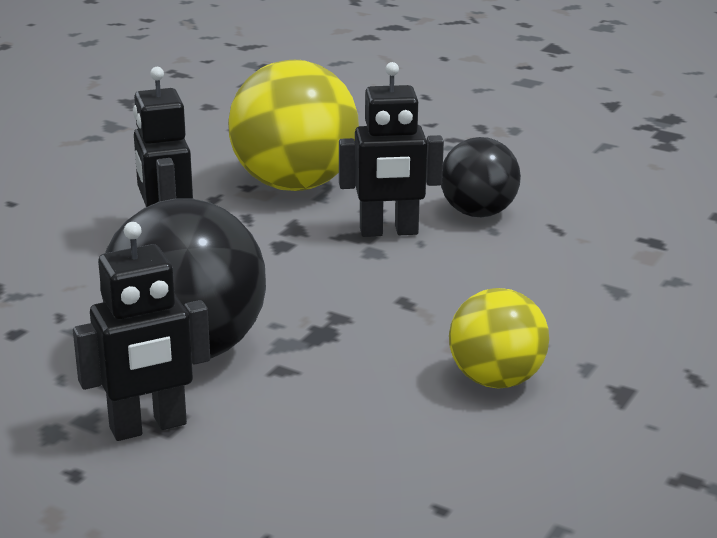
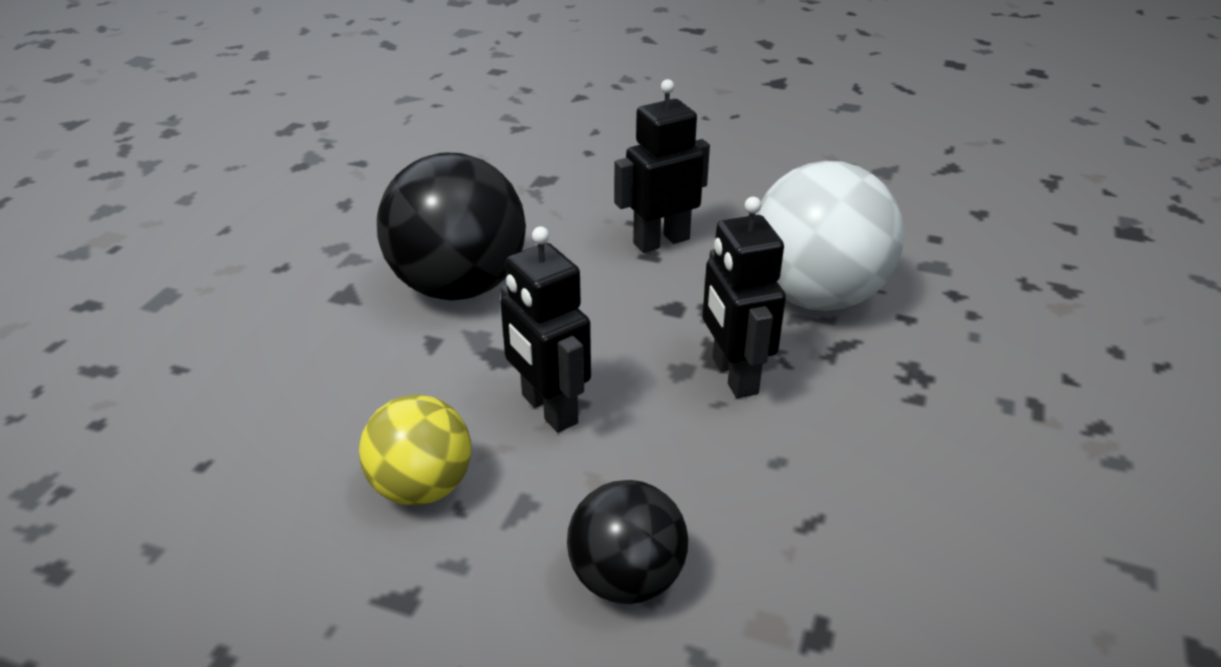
camera: 80 degrees right, 10 degrees up
black robot [73,222,210,441] -> black robot moved to [500,226,591,432]
yellow ball [228,60,359,191] -> white ball [755,161,904,311]
black ball [441,137,521,217] -> black ball moved to [567,480,688,604]

